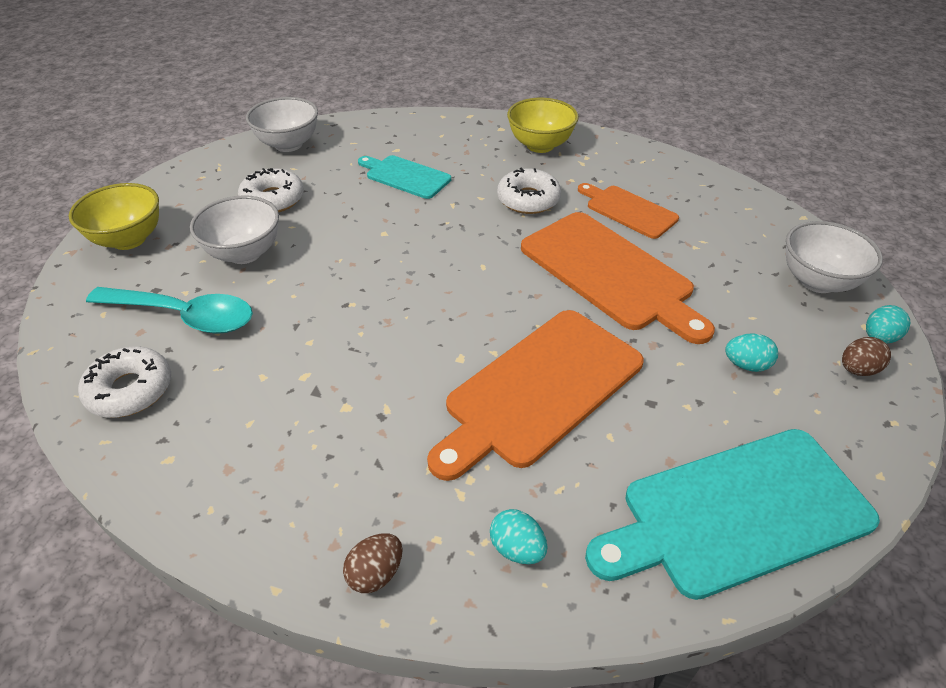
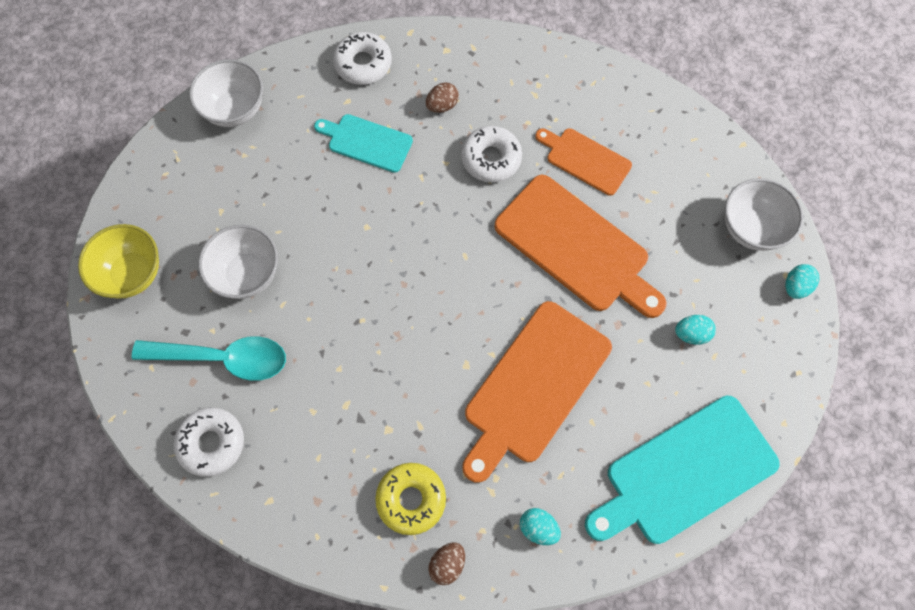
camera: 10 degrees left, 25 degrees up
white donut [238,168,304,213] -> white donut moved to [333,32,392,85]
yellow bowl [507,98,579,153] -> none
brown egg [842,337,891,376] -> brown egg moved to [426,83,459,113]
none -> yellow donut [375,463,446,535]

